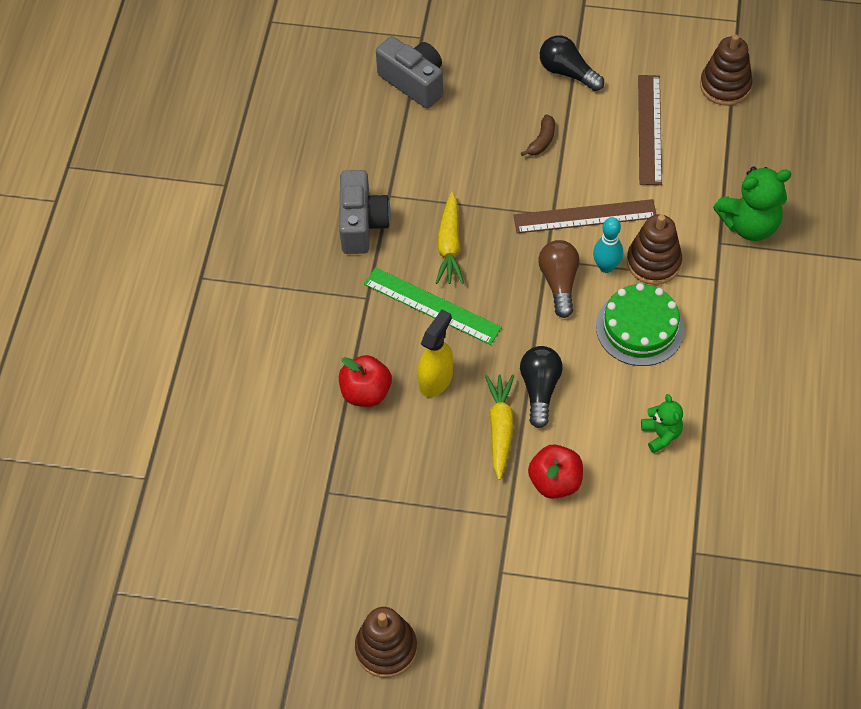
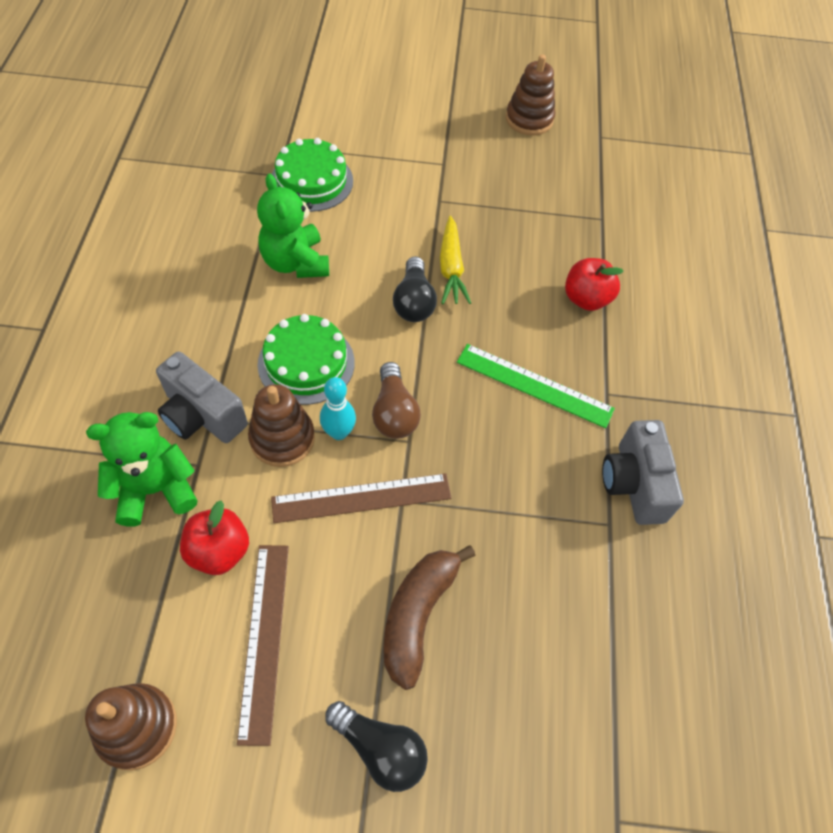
camera: 170 degrees right, 0 degrees up
grey camera [376,36,443,109] -> grey camera moved to [156,351,248,443]
yellow spray bottle [417,310,453,397] -> none
yellow carrot [436,192,464,284] -> none
brown banana [521,114,555,156] -> brown banana [383,545,476,690], size x1.97
red apple [528,445,583,499] -> red apple moved to [180,501,249,575]
green teddy bear [641,394,683,453] -> green teddy bear [257,174,329,278], size x1.74
none -> green cake [272,138,353,212]

